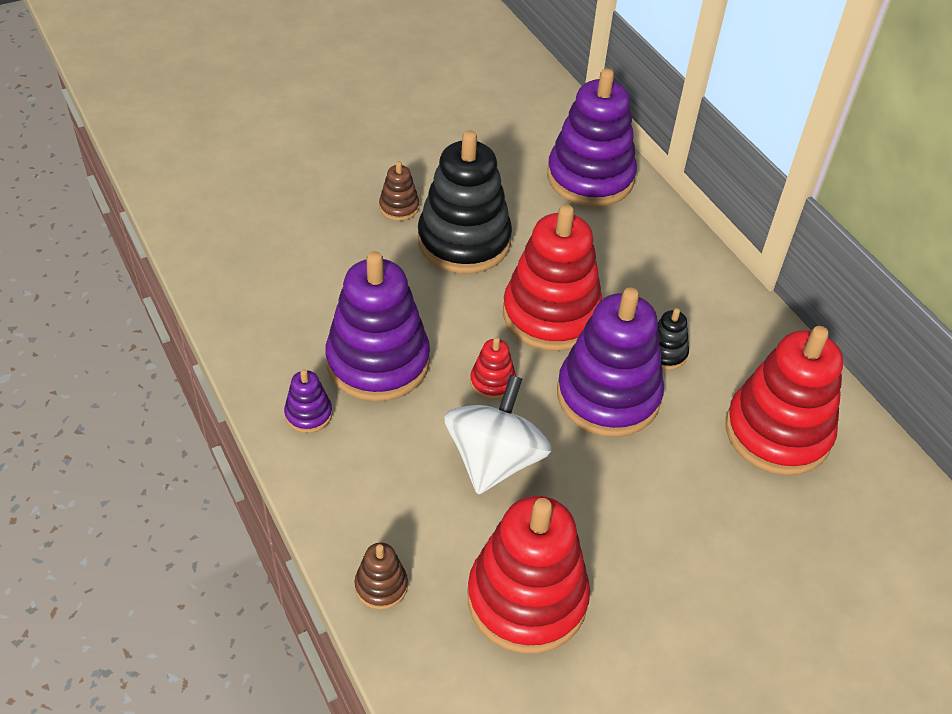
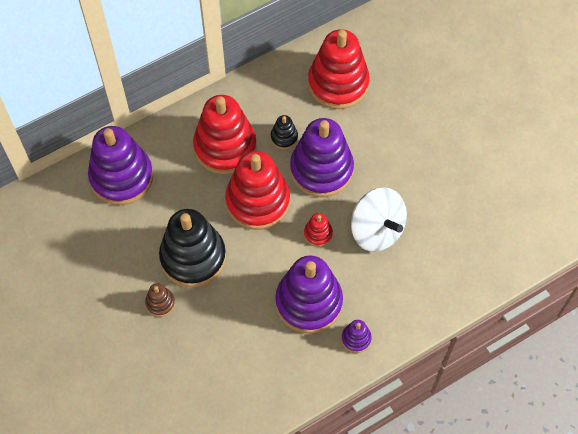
camera: 90 degrees left, 15 degrees up
brown stacking toy [355,543,408,610] -> none
white spinning top [444,375,552,494] -> white spinning top turned 150 degrees counterclockwise [351,187,407,252]
red stacking toy [468,496,590,654] -> red stacking toy moved to [193,95,257,174]

